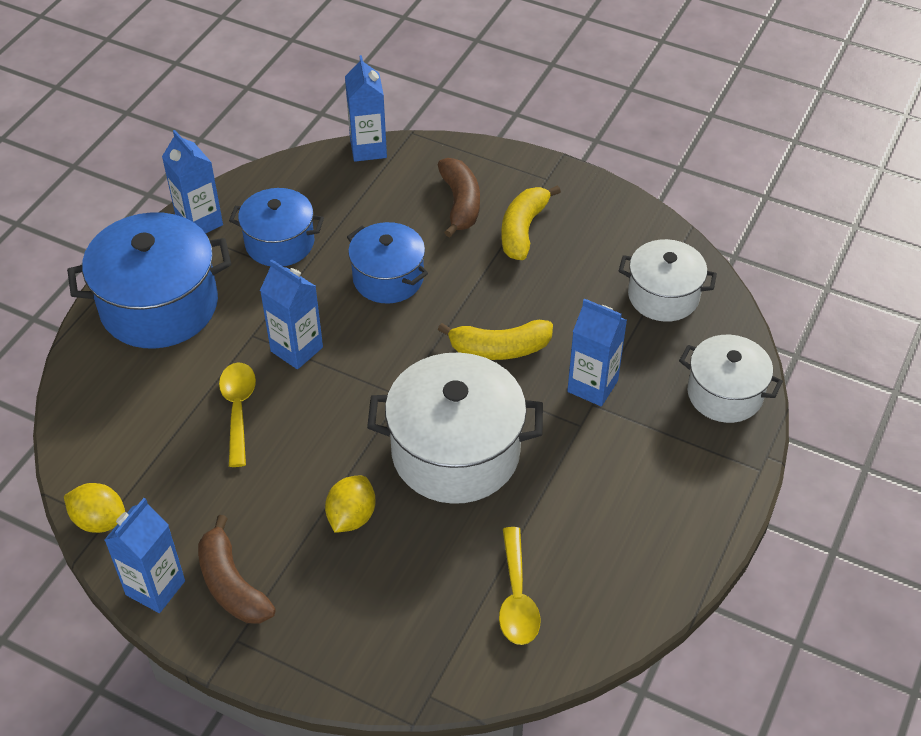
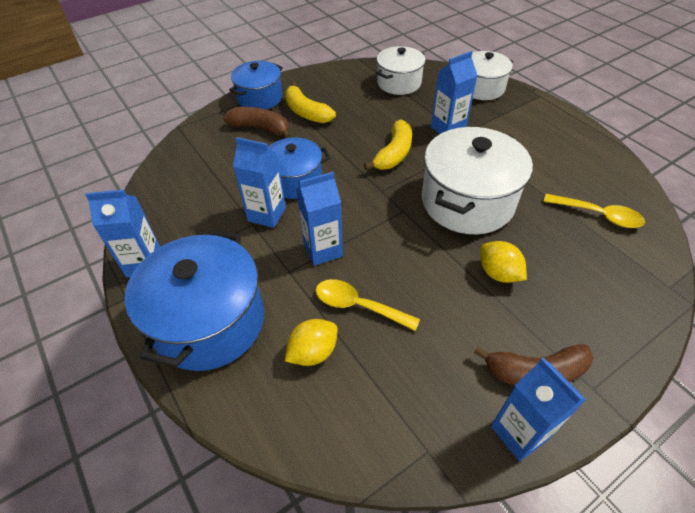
camera: 60 degrees left, 0 degrees up
yellow lemon [64,483,125,533] -> yellow lemon moved to [285,319,337,366]
blue pot [229,188,324,267] -> blue pot moved to [229,61,283,110]
blue carton [345,55,387,162] -> blue carton moved to [233,137,286,228]

